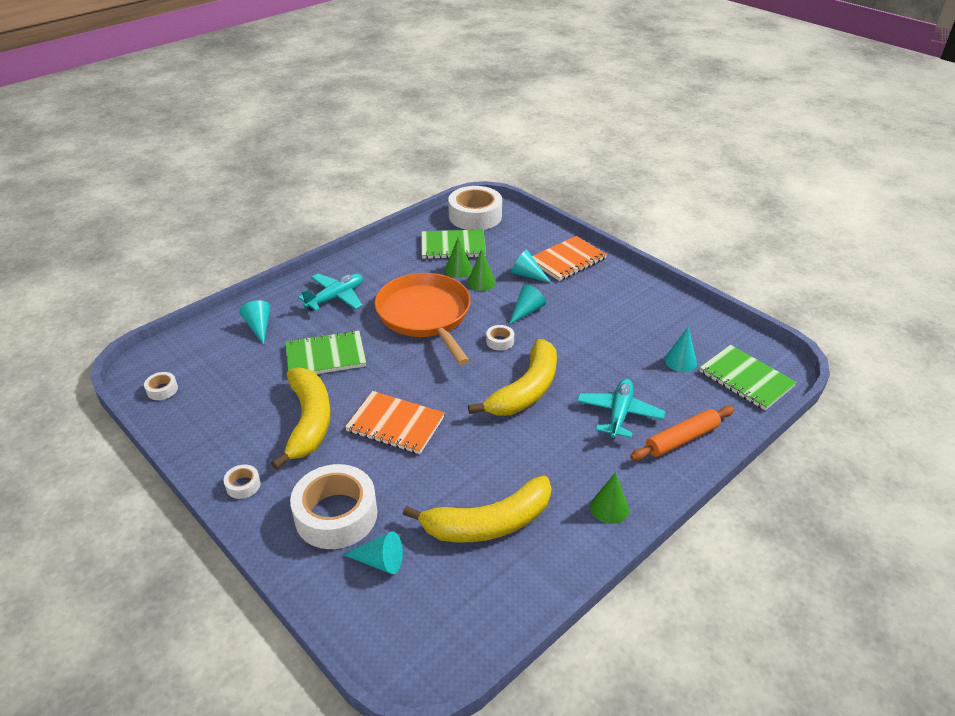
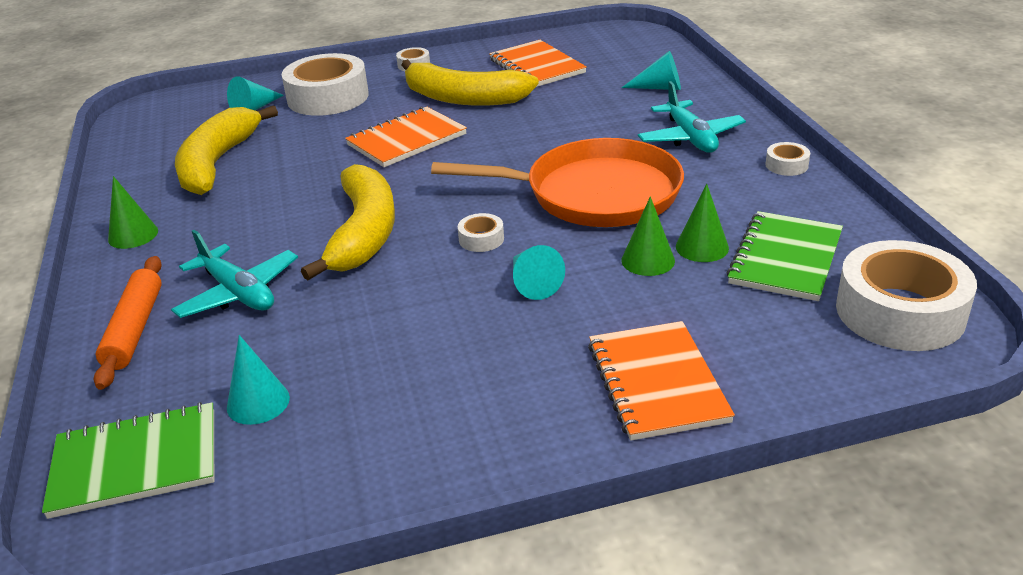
camera: 120 degrees right, 5 degrees down
white tape [144,372,178,400] -> white tape moved to [765,142,810,176]
green notebook [285,330,366,374] -> none
yellow banana [468,339,557,416] -> yellow banana turned 150 degrees counterclockwise [301,164,395,280]
turquoise cone [511,249,551,283] -> none
none -> orange notebook [489,40,587,87]

